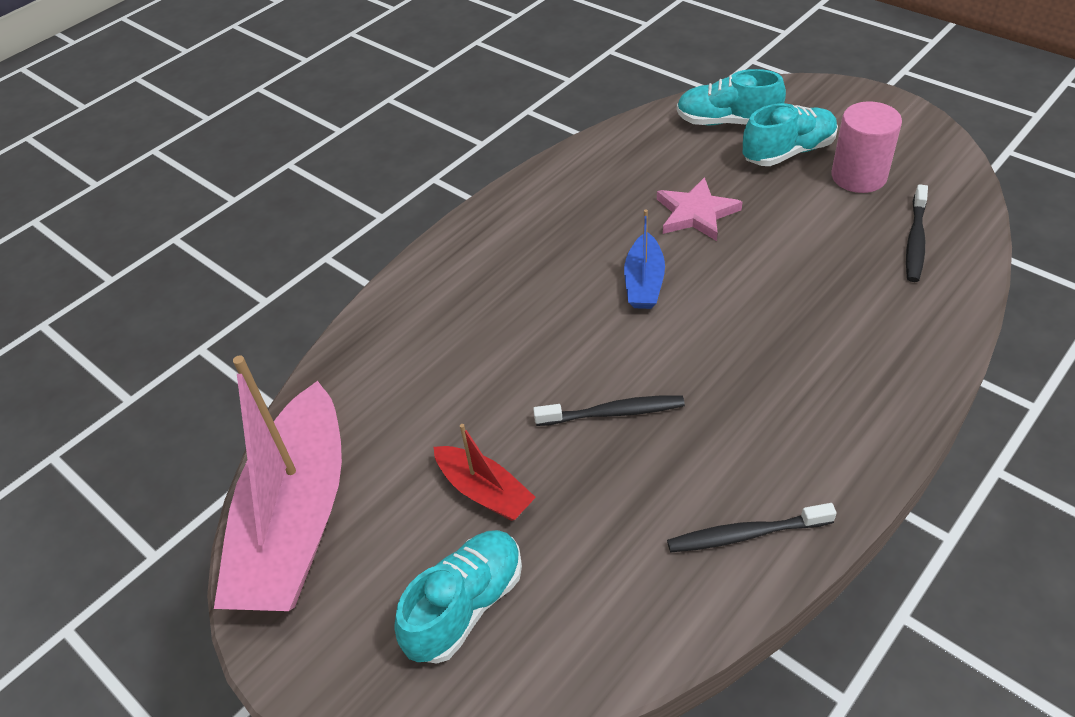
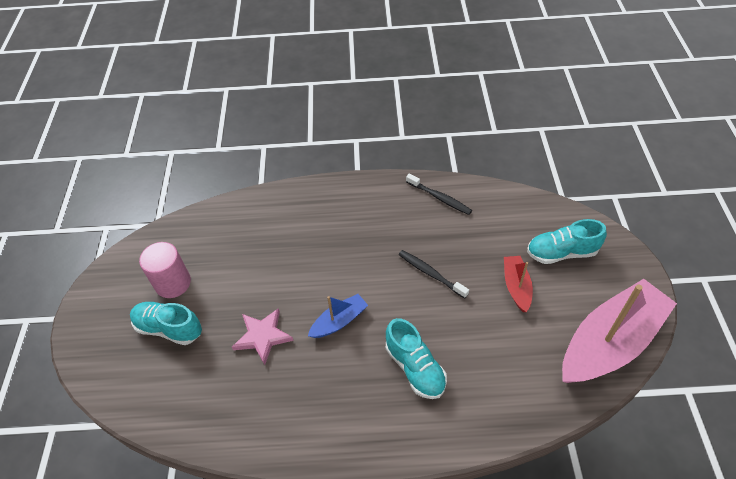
camera: 135 degrees left, 5 degrees up
turquoise shoe [677,69,786,125] -> turquoise shoe moved to [386,318,447,399]
black toothbrush [906,184,928,282] -> none

